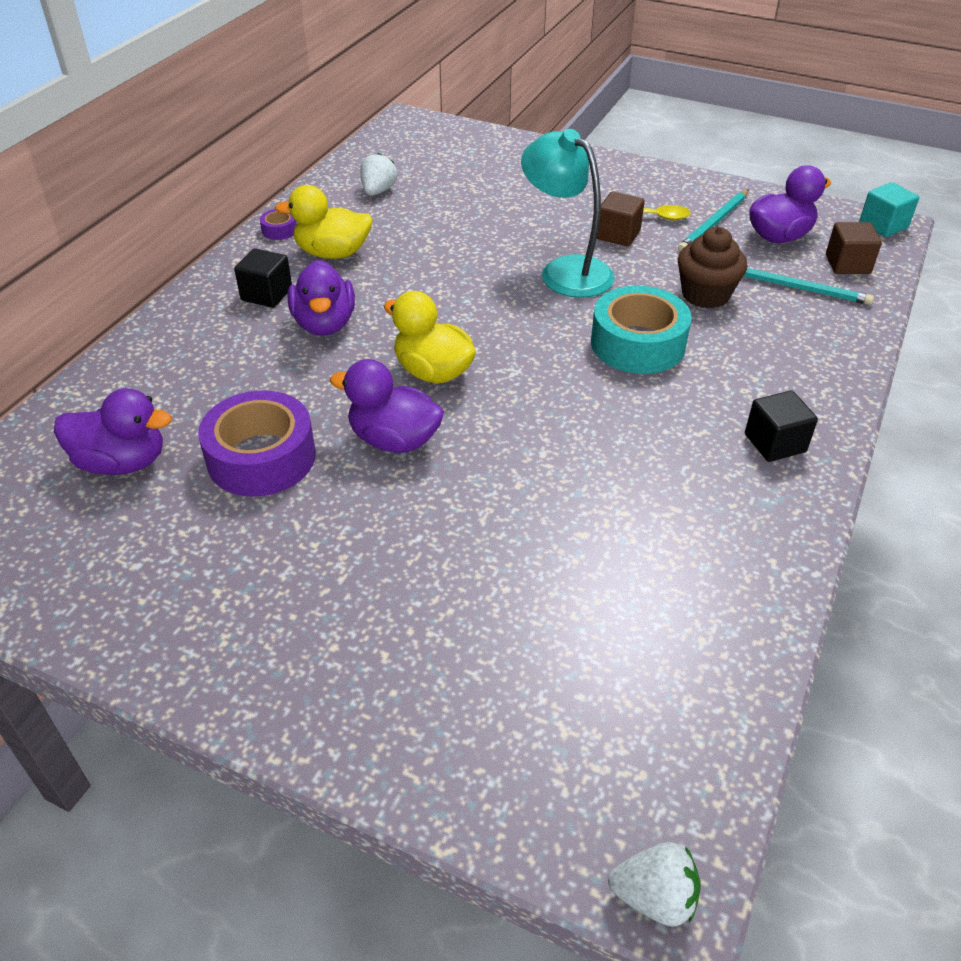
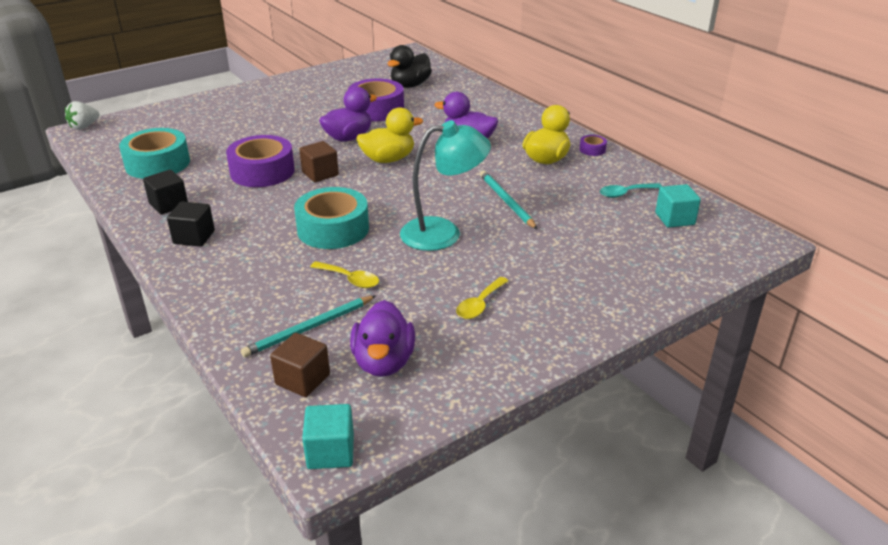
camera: 120 degrees right, 10 degrees down
purple duck [54,388,172,475] -> black duck [387,45,432,88]
black cube [234,248,292,308] -> black cube moved to [143,170,188,215]
white strawberry [360,153,397,196] -> turquoise spoon [600,183,662,198]
brown cube [597,191,645,246] -> brown cube moved to [299,141,339,182]
turquoise pencil [678,190,749,252] -> turquoise pencil moved to [480,171,537,229]
brown cupcake [678,227,747,309] -> yellow spoon [310,261,379,288]
none -> turquoise tape [119,128,190,179]
none -> purple tape [226,135,295,187]
none -> turquoise cube [655,184,701,228]

